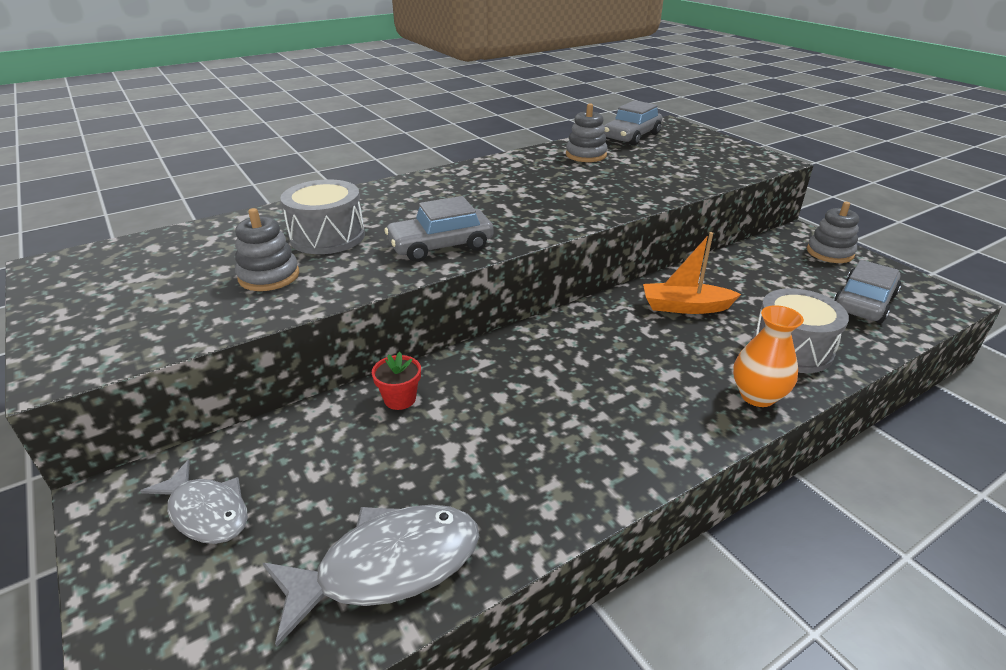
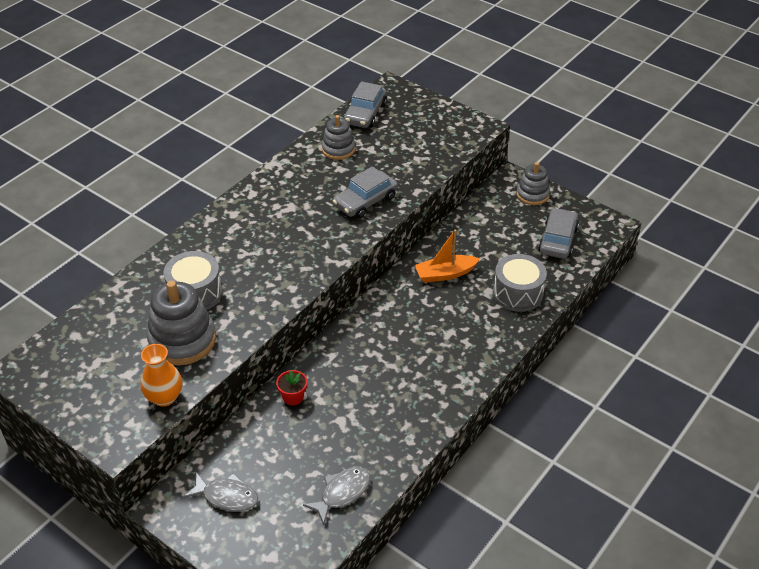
camera: 20 degrees left, 10 degrees up
grey stacking toy [235,208,299,291] -> grey stacking toy [147,281,216,366], size x1.64
grey fish [263,505,479,647] -> grey fish [303,467,370,525], size x0.66
grey car [384,196,494,262] -> grey car moved to [333,166,398,218]
orange vase [733,305,804,407] -> orange vase moved to [140,344,182,407]

